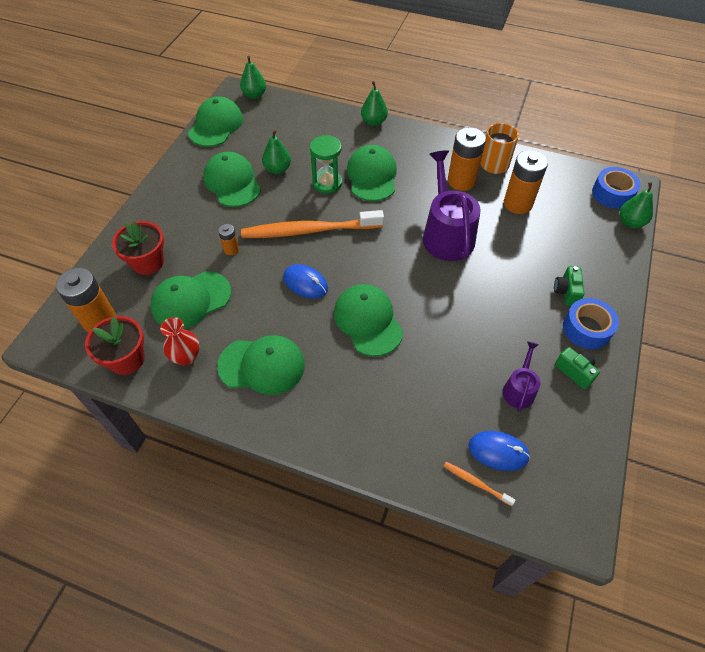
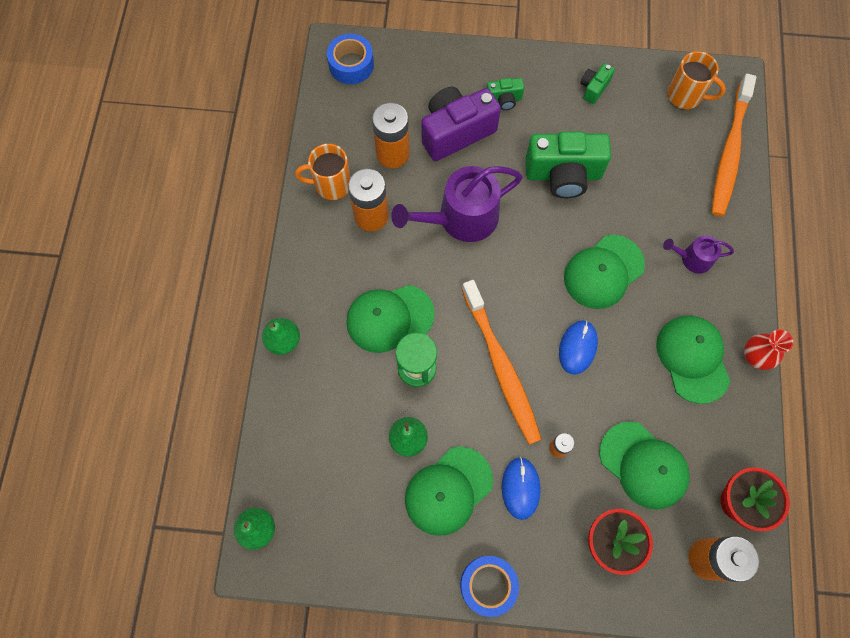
camera: 105 degrees left, 15 degrees up
red vase [160,317,200,366] -> red vase moved to [744,329,793,370]
green cap [188,97,243,147] -> none
orange toothbrush [444,462,515,506] -> orange toothbrush [712,74,756,217], size x2.46
blue mouse [468,431,530,471] -> blue mouse moved to [502,457,541,520]
purple watering can [502,341,540,412] -> purple watering can moved to [663,235,734,274]
blue tape [563,298,619,349] -> blue tape moved to [460,556,519,617]
green pear [620,182,653,228] -> none
none -> purple camera [422,87,501,161]
none -> green camera [525,132,611,198]
none -> orange mug [668,51,726,109]

